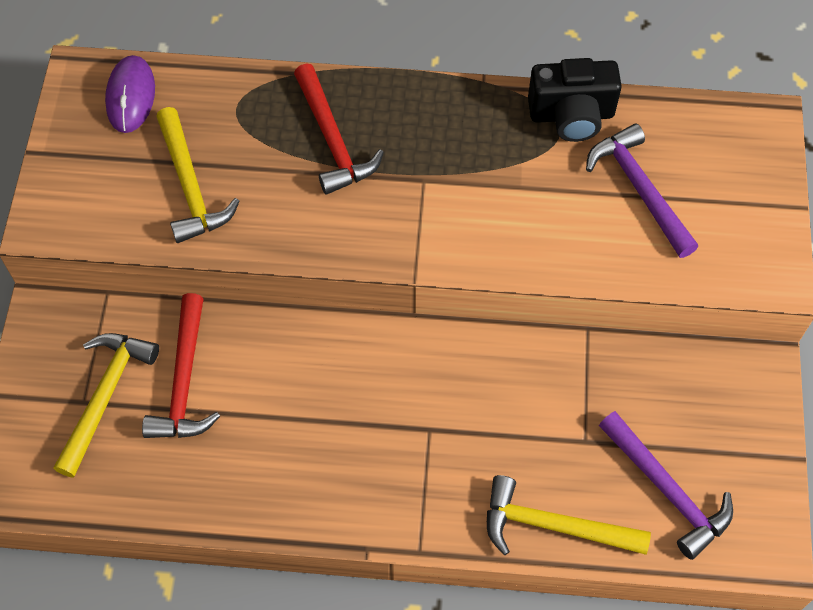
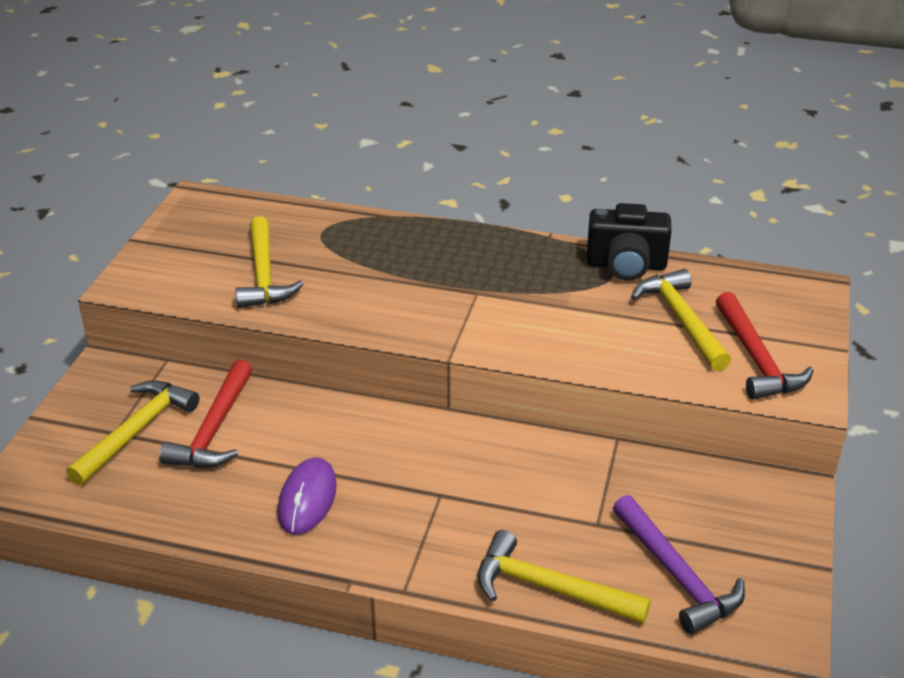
camera: 10 degrees right, 25 degrees down
purple mouse [105,55,155,133] -> purple mouse moved to [277,457,337,535]
red hammer [294,63,384,195] -> red hammer moved to [716,292,814,400]
purple hammer [586,124,698,258] -> yellow hammer [631,269,731,371]

